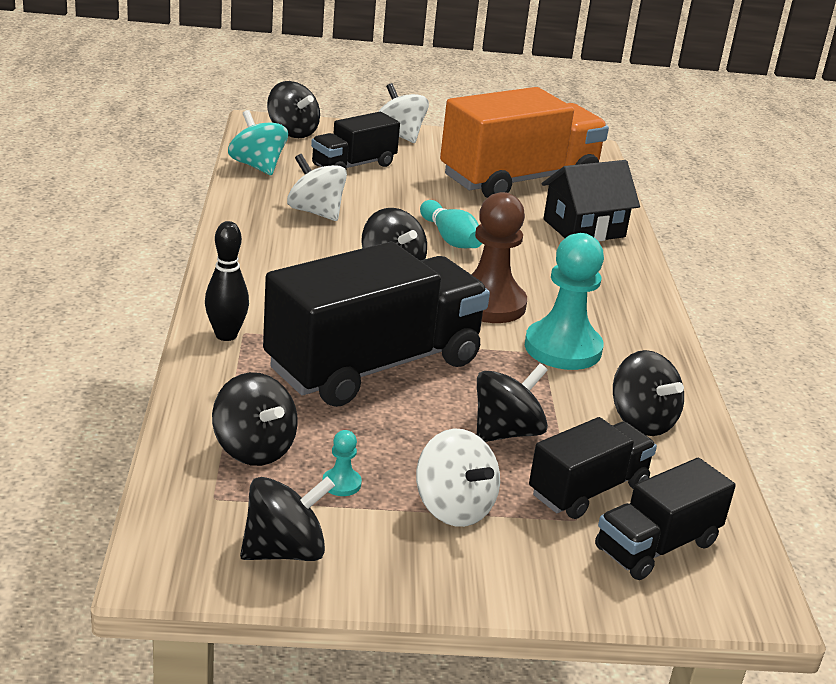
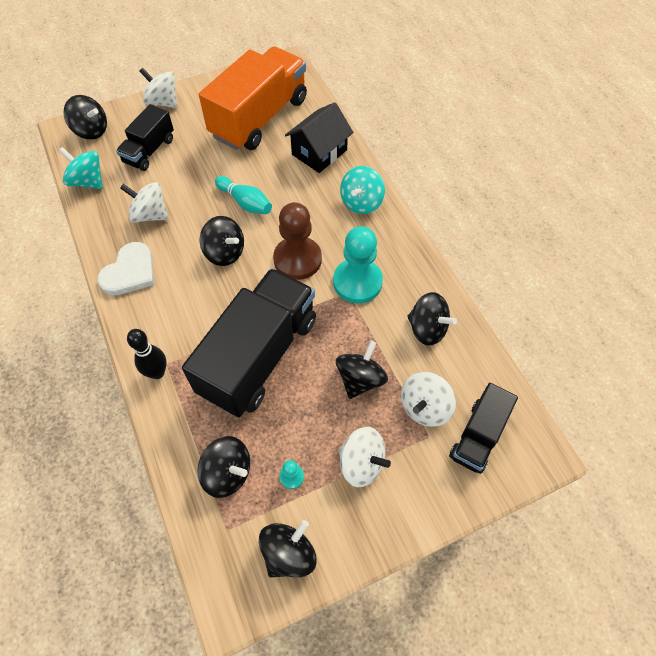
camera: 20 degrees left, 30 degrees up
black truck [529,417,657,519] -> white spinning top [401,372,456,427]
none -> white heart [97,242,154,295]
none -> turquoise spinning top [340,166,385,214]

